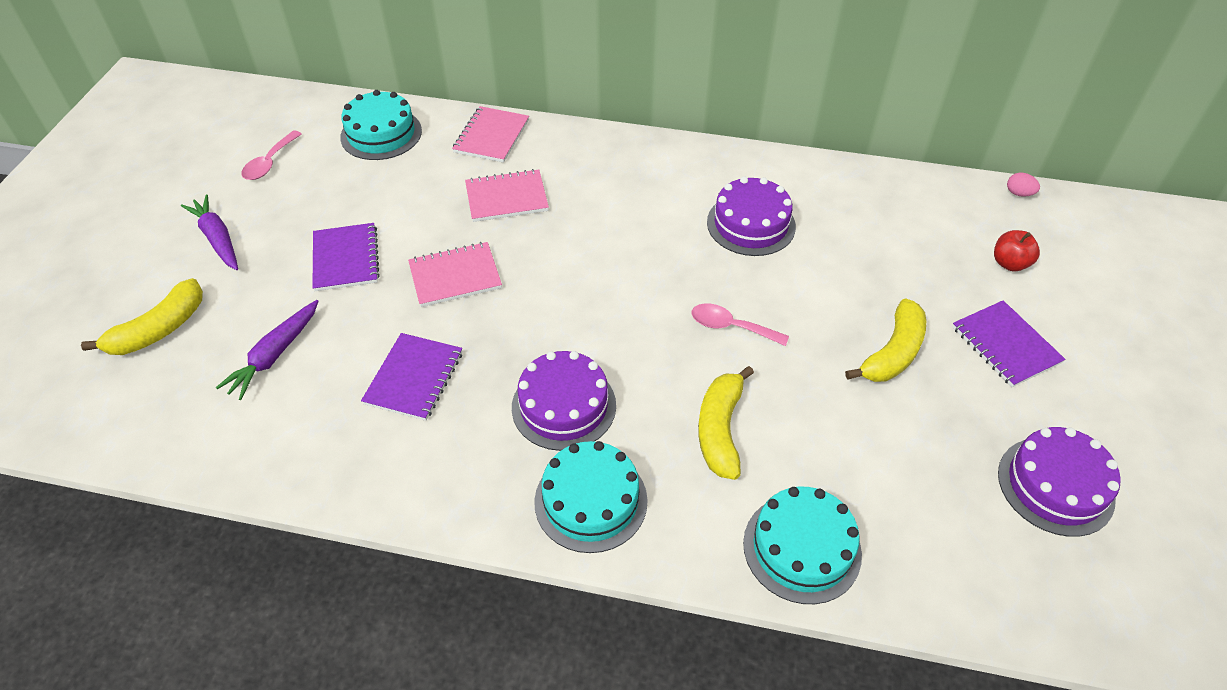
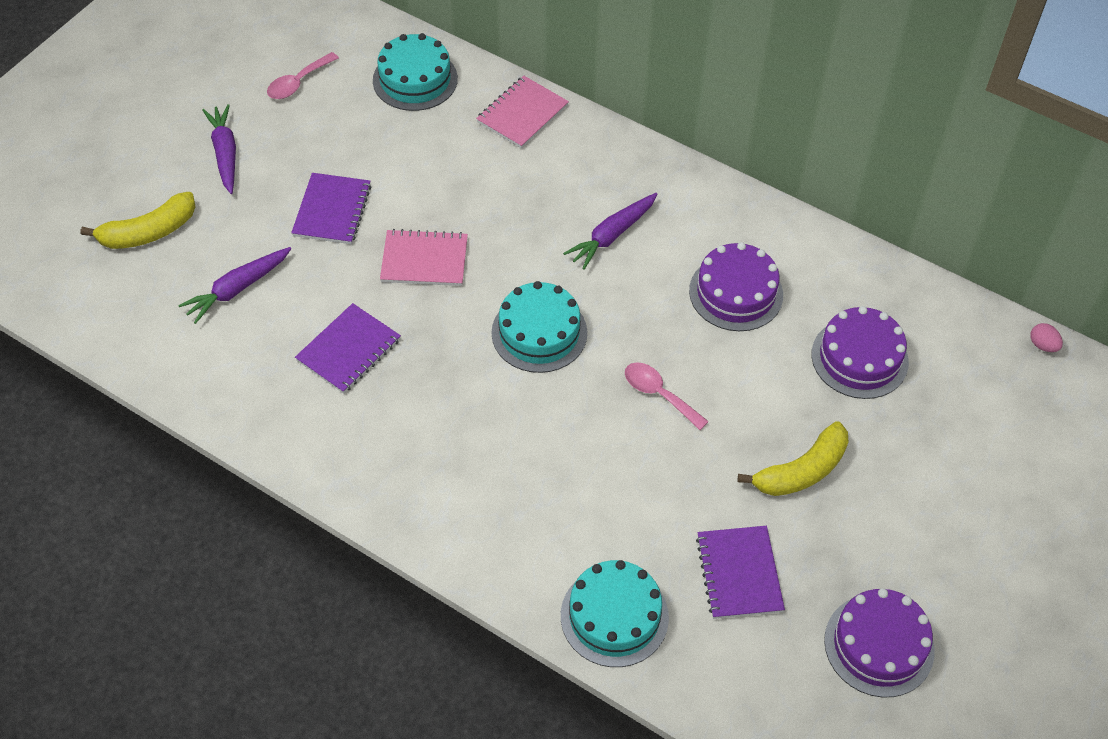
camera: 20 degrees right, 5 degrees up
pink notebook [465,169,549,222] -> none
purple cake [512,351,616,451] -> purple cake moved to [811,306,909,399]
turquoise cake [534,441,648,553] -> turquoise cake moved to [491,281,587,373]
yellow banana [698,366,754,480] -> none
purple notebook [952,300,1065,387] -> purple notebook moved to [696,526,785,619]
red apple [994,230,1040,271] -> none
none -> purple carrot [563,193,657,270]

